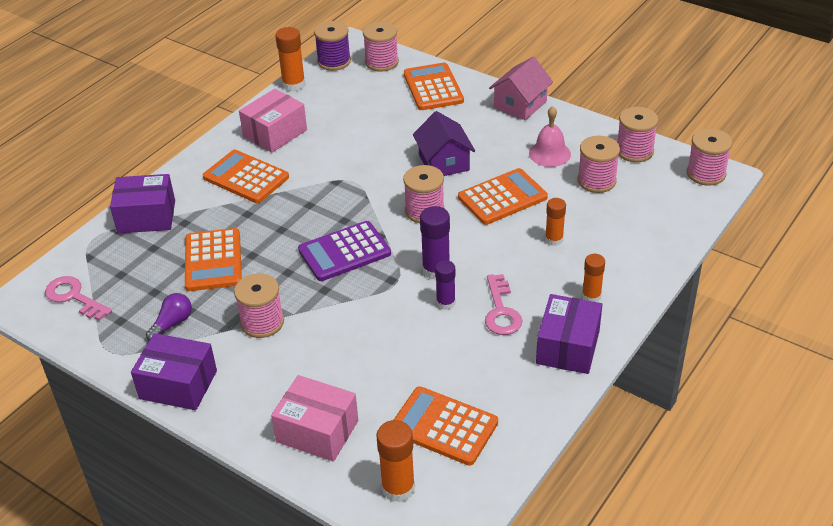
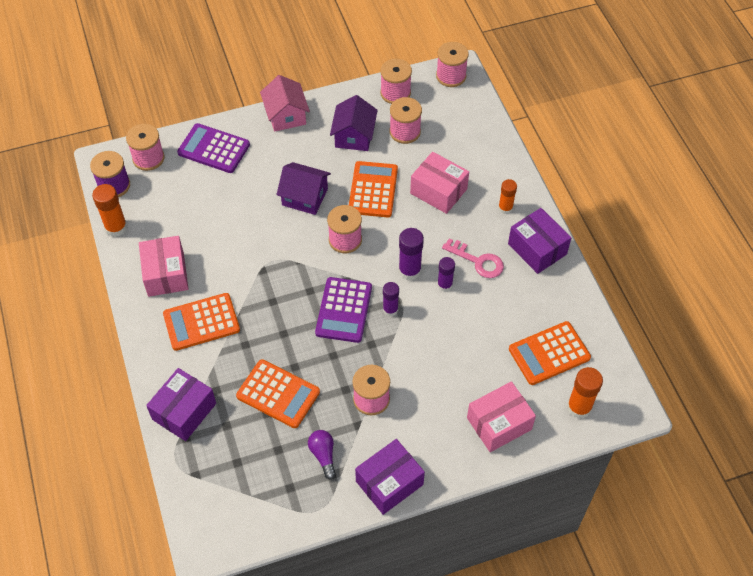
camera: 55 degrees left, 15 degrees up
pink key [45,276,112,321] -> none
orange calculator [404,63,464,110] -> purple calculator [177,123,250,173]
pink bell [529,106,571,167] -> purple house [330,95,378,151]
orange glue stick [545,198,566,246] -> pink box [410,152,469,214]
none -> purple glue stick [383,282,399,316]

